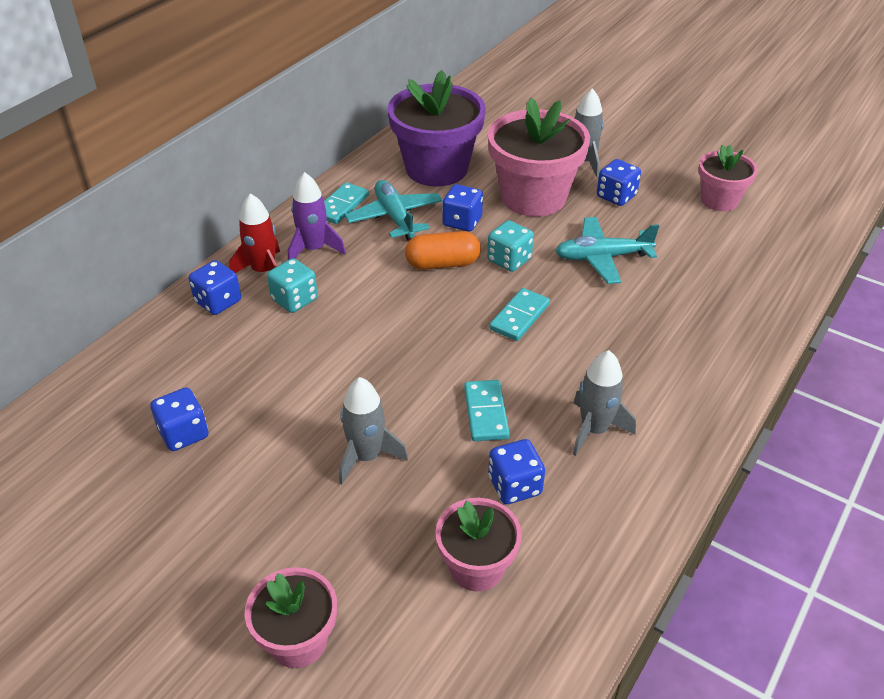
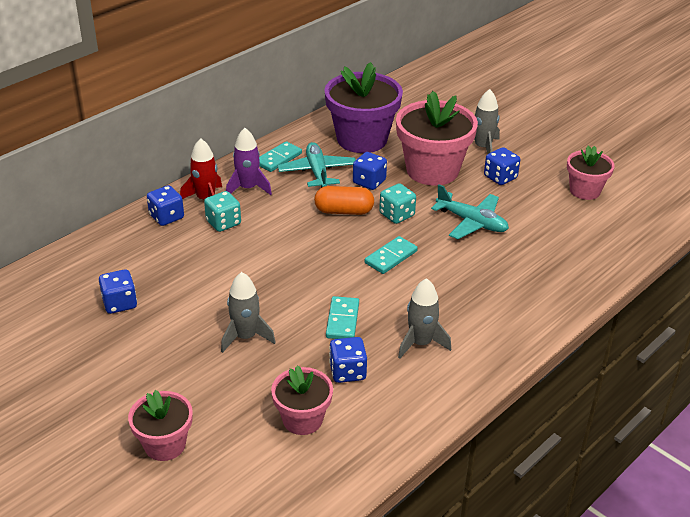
camera: 10 degrees right, 5 degrees down
turquoise plane [555,217,659,284] -> turquoise plane turned 150 degrees counterclockwise [431,184,509,239]

